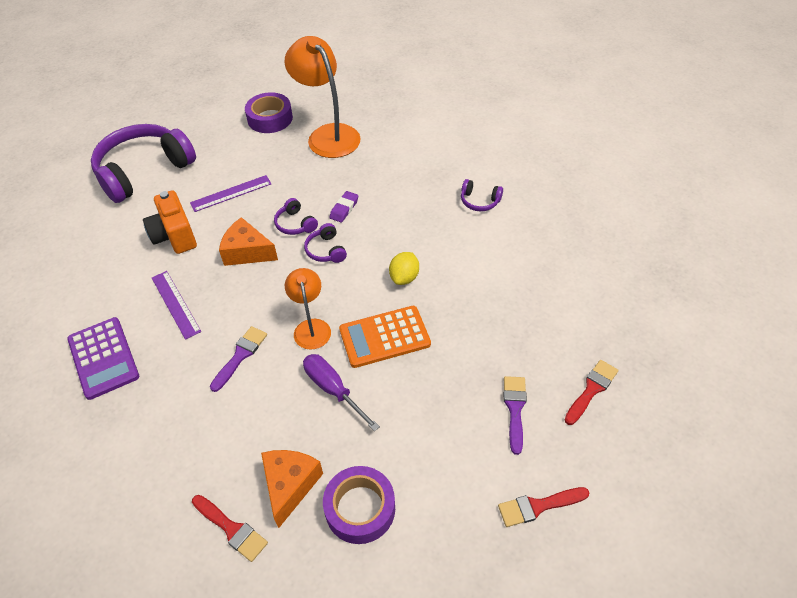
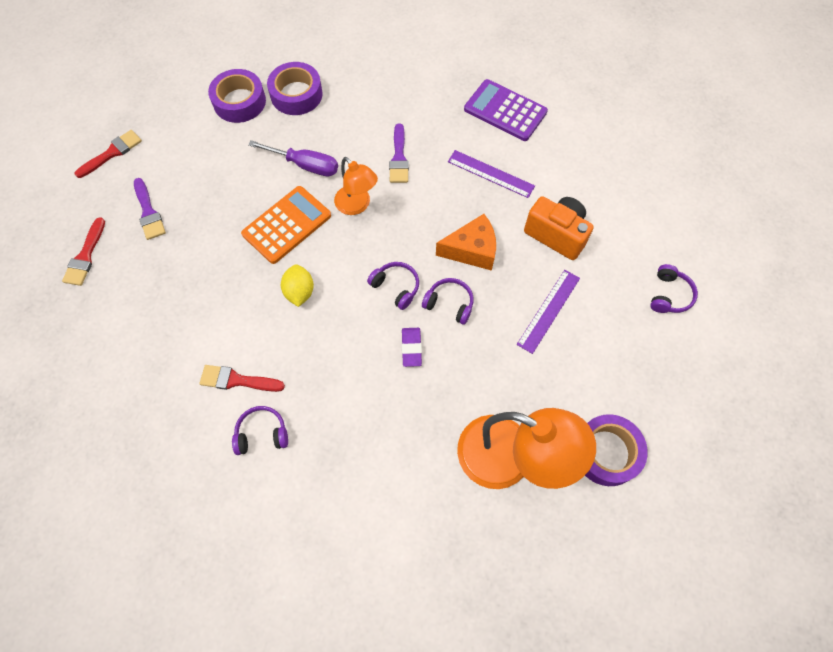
camera: 150 degrees right, 15 degrees up
purple headphones [91,124,196,203] -> purple headphones [650,264,698,313], size x0.42
red brush [192,495,268,562] -> red brush moved to [199,365,285,392]
orange cheese [261,450,323,528] -> purple tape [267,62,323,115]

